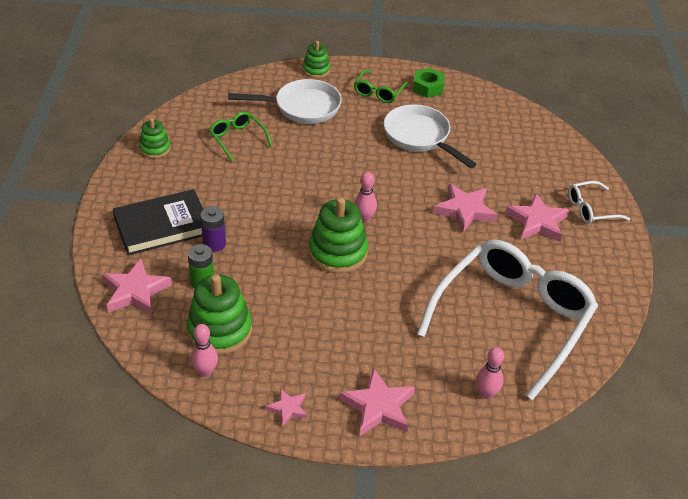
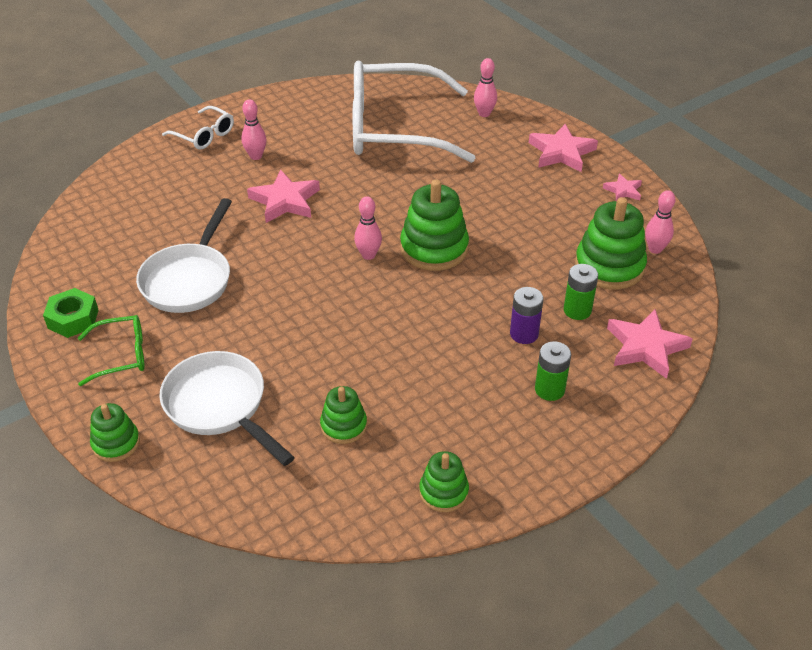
camera: 125 degrees left, 0 degrees up
black book [113,189,203,255] -> green battery [535,341,571,401]
green glasses [209,111,272,162] -> green stacking toy [320,386,367,444]
pink star [506,193,570,242] -> pink bowling pin [241,99,266,160]

